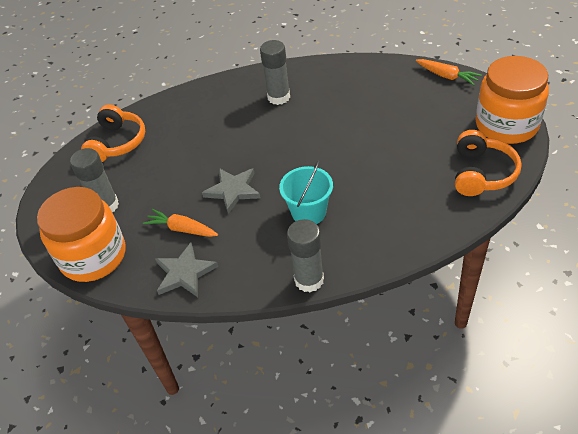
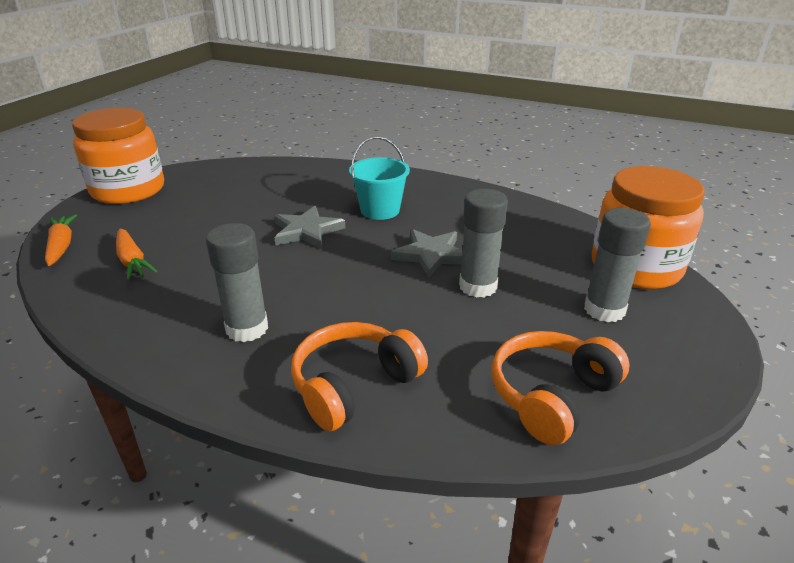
camera: 150 degrees left, 15 degrees down
orange carrot [143,209,218,237] -> orange carrot moved to [116,229,157,280]
grey star [155,243,218,297] -> grey star moved to [274,206,345,249]
grey glue stick [287,219,324,292] -> grey glue stick moved to [459,189,508,298]
orange headphones [455,130,522,196] -> orange headphones moved to [291,322,428,431]

